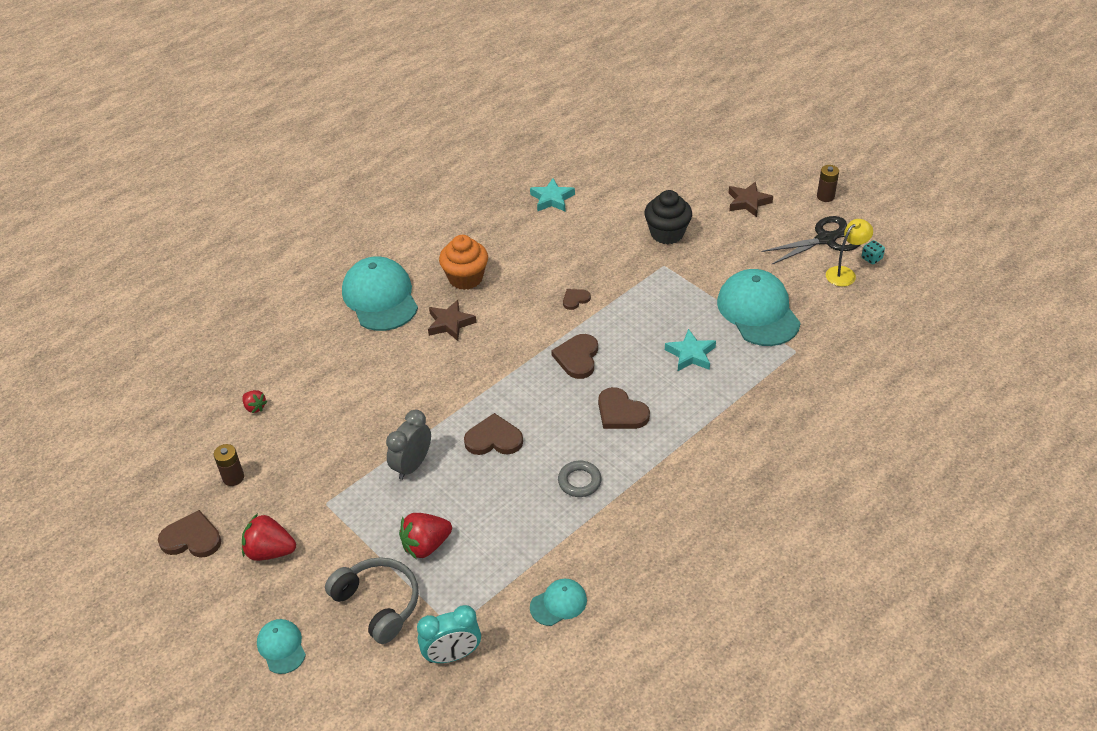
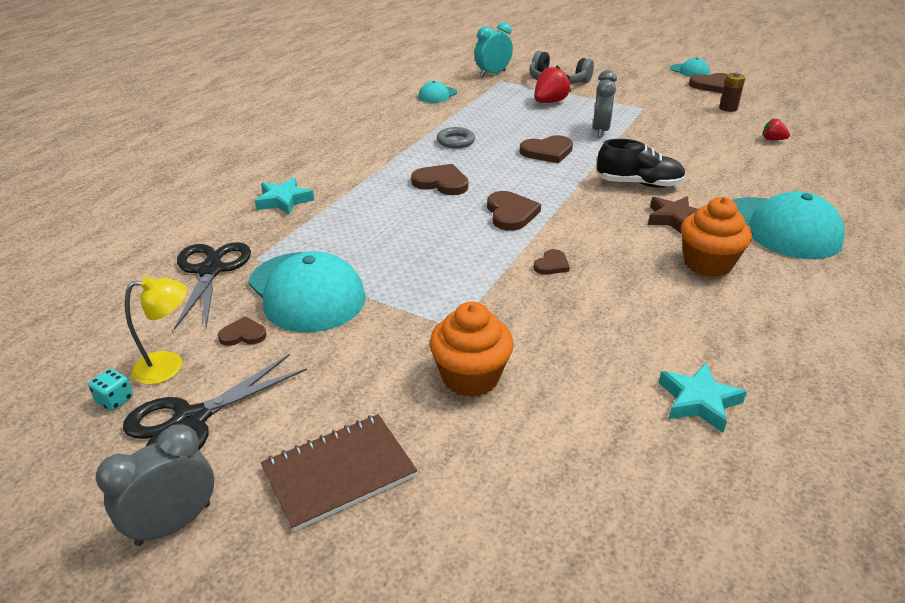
camera: 160 degrees right, 10 degrees down
red strawberry [242,513,296,561] -> none
turquoise cap [257,619,306,674] -> turquoise cap moved to [670,58,710,77]
black cupcake [644,190,692,244] -> orange cupcake [429,302,514,397]
turquoise star [665,329,716,371] -> turquoise star moved to [255,177,314,215]
brown star [729,181,773,217] -> brown notebook [261,414,417,532]
brown battery [817,165,839,202] -> grey clock [95,424,214,546]
yellow lamp [826,219,873,287] -> yellow lamp turned 135 degrees counterclockwise [125,276,187,385]
none -> black scissors [174,242,251,330]
none -> brown heart [218,317,267,346]
none -> black shoe [597,139,686,188]

